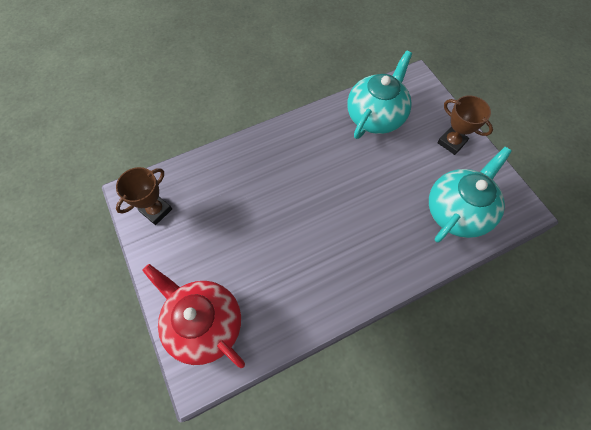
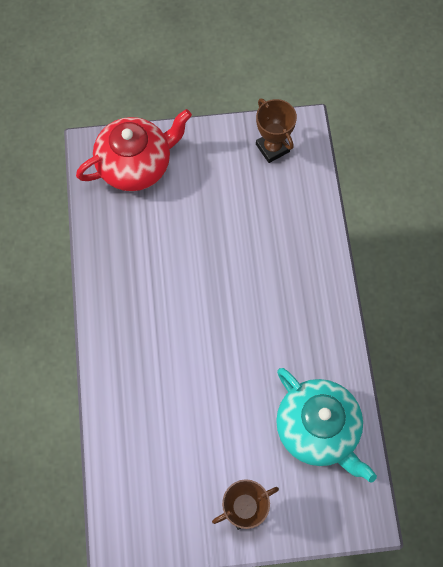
camera: 110 degrees right, 5 degrees up
turquoise teapot [429,147,512,243] -> none

